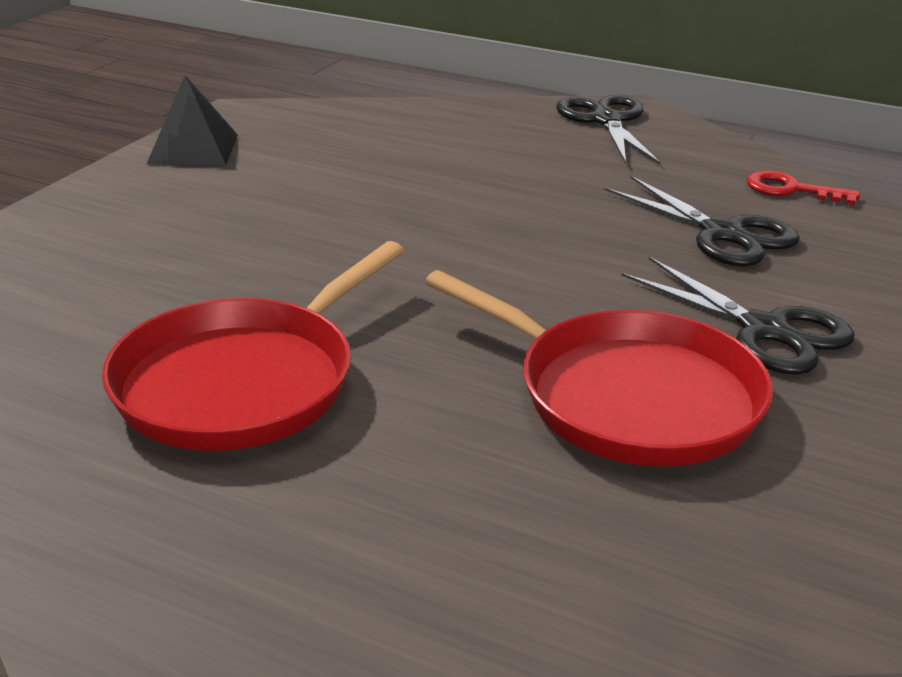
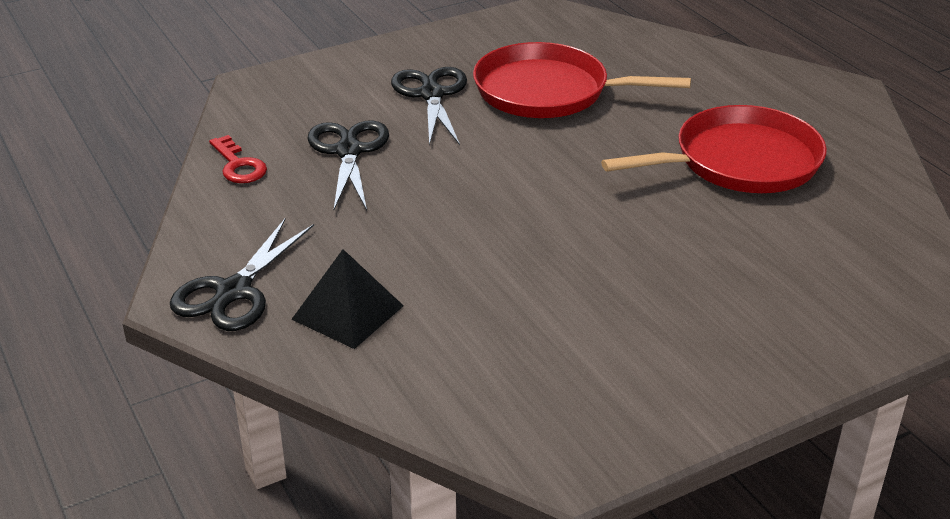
camera: 145 degrees left, 5 degrees up
black pyramid [147,75,238,165] -> black pyramid moved to [291,249,404,349]
red pan [425,270,773,467] -> red pan turned 60 degrees counterclockwise [473,42,691,118]

